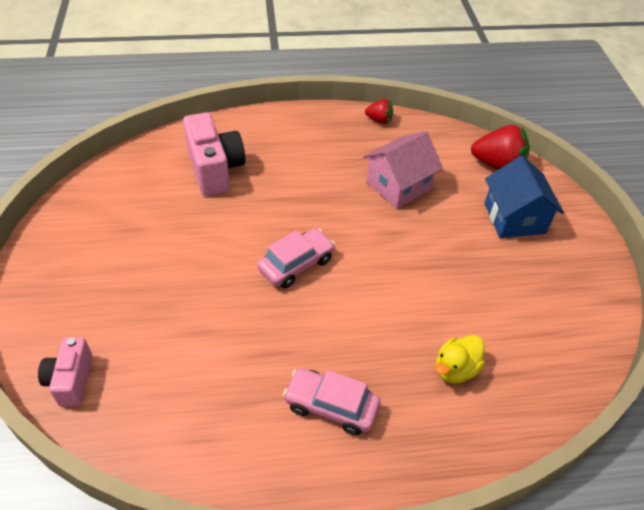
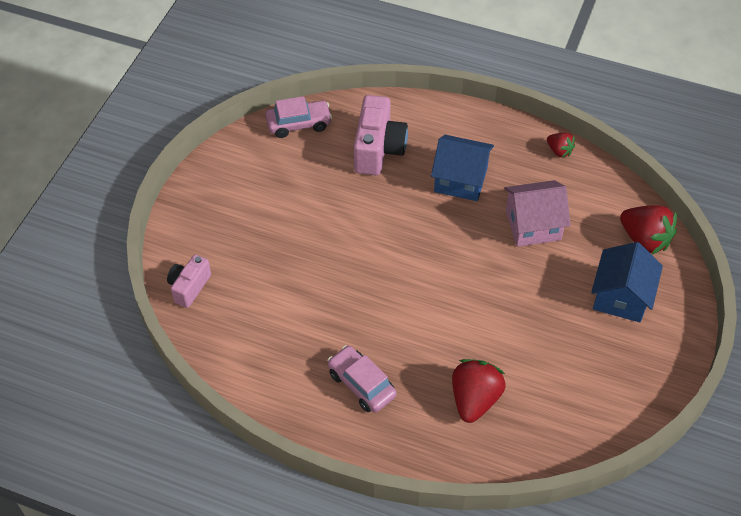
camera: 30 degrees right, 5 degrees up
pink car [257,228,335,288] -> pink car moved to [265,96,332,138]
yellow duck [436,335,485,383] -> red strawberry [452,359,506,423]
none -> blue house [431,135,494,201]

